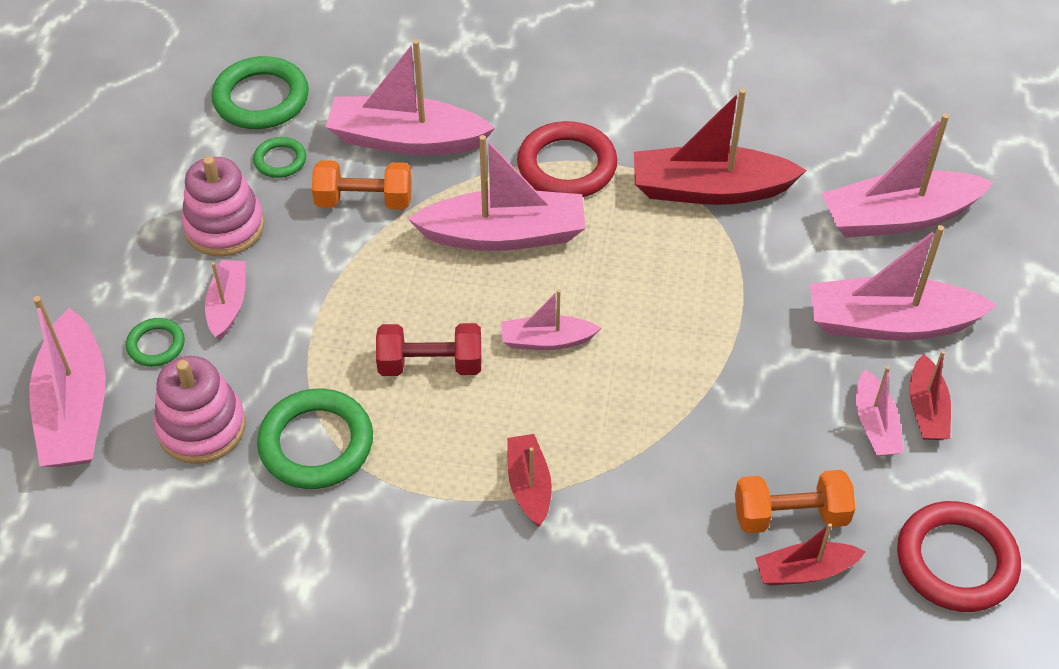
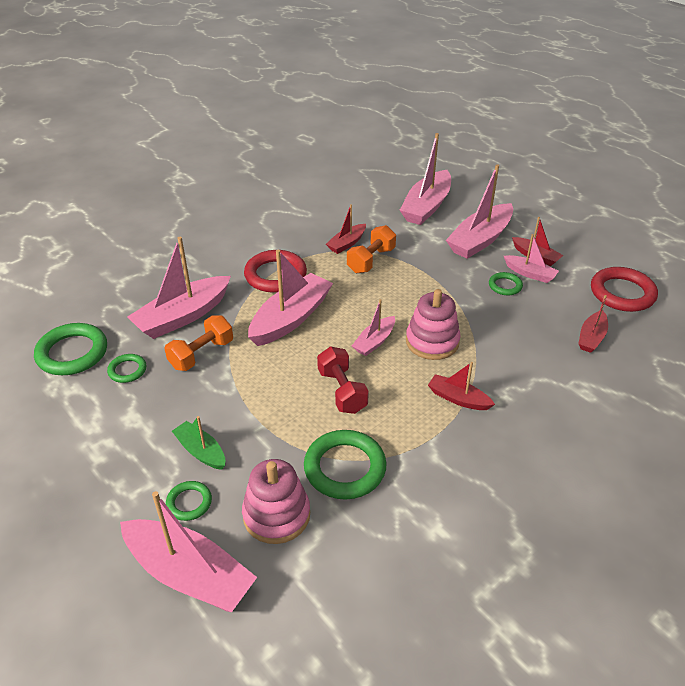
camera: 50 degrees left, 10 degrees down
pink stacking toy [182,156,265,257] -> pink stacking toy moved to [406,289,461,360]
pink boat [205,260,246,340] -> green boat [172,416,225,470]
red dumbbell [376,323,481,376] -> red dumbbell turned 60 degrees counterclockwise [317,346,369,414]
red boat [634,88,807,205] -> red boat [326,204,366,254], size x0.54
orange dumbbell [735,470,856,533] -> orange dumbbell moved to [347,225,396,273]
none -> green ring [489,272,523,295]

